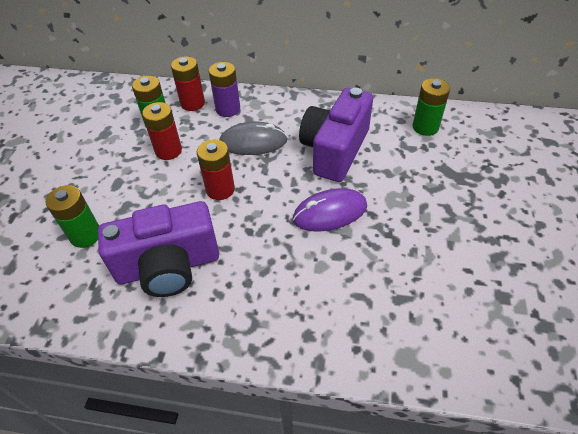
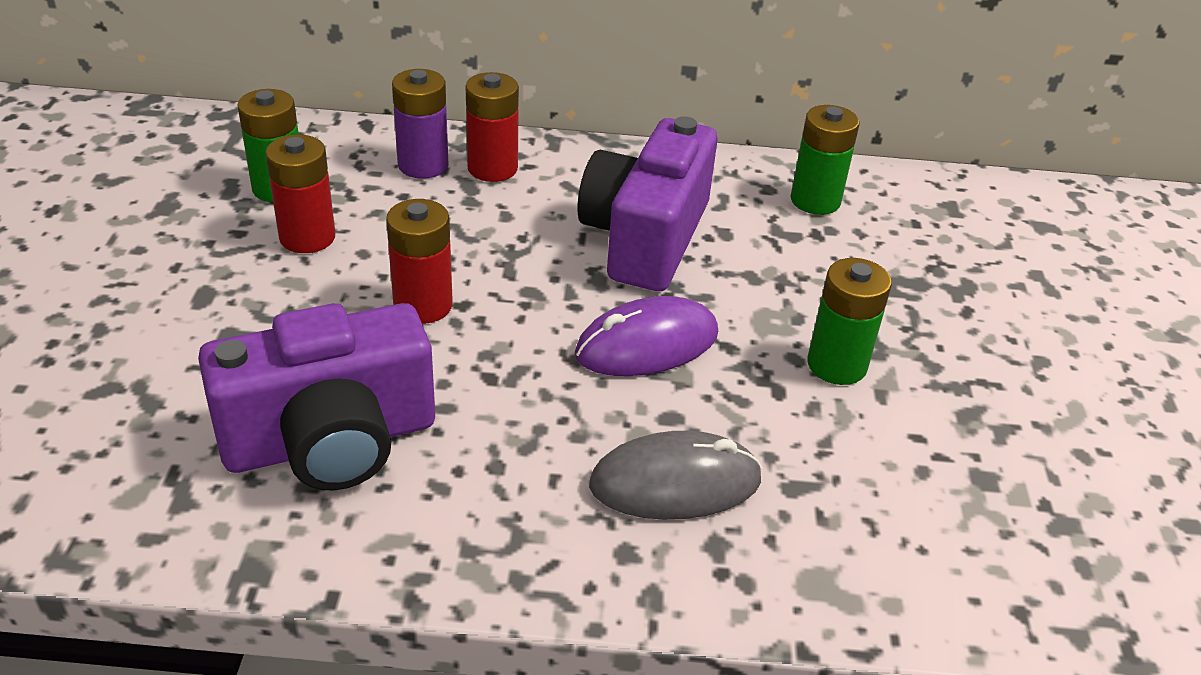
camera: 10 degrees left, 10 degrees down
green battery [46,185,99,248] -> green battery moved to [807,258,892,385]
red battery [171,56,205,111] -> red battery moved to [466,72,519,182]
grey mouse [219,122,288,155] -> grey mouse moved to [589,431,763,520]

